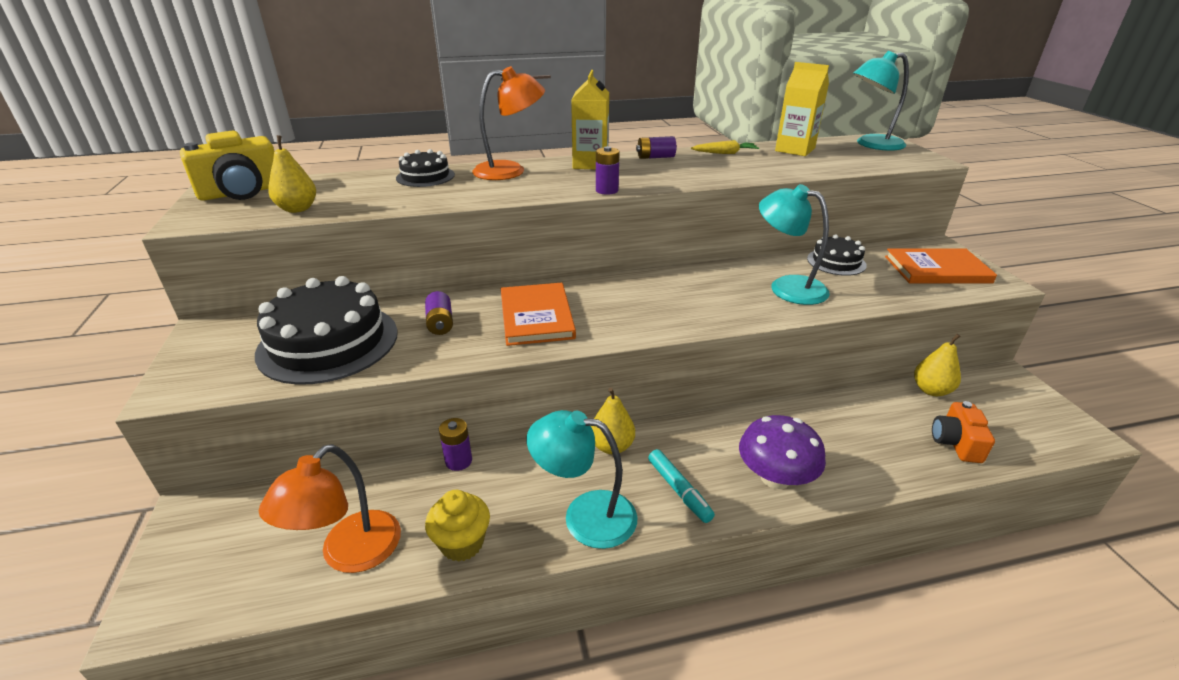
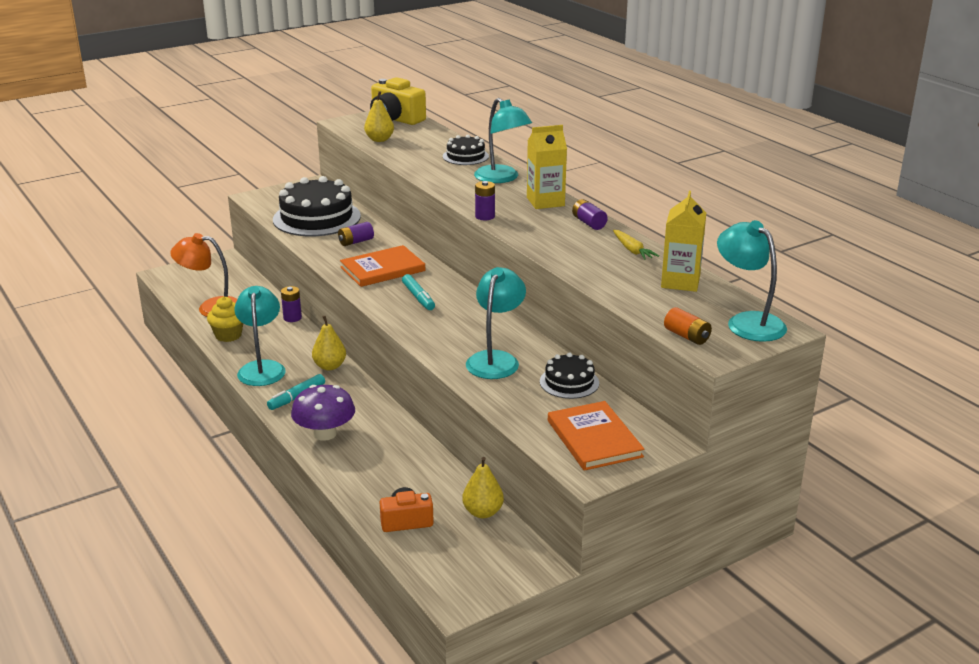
camera: 70 degrees right, 5 degrees down
orange lamp [472,66,545,180] -> turquoise lamp [474,98,532,183]
none -> turquoise marker [402,274,435,310]
none -> orange battery [664,307,712,345]

